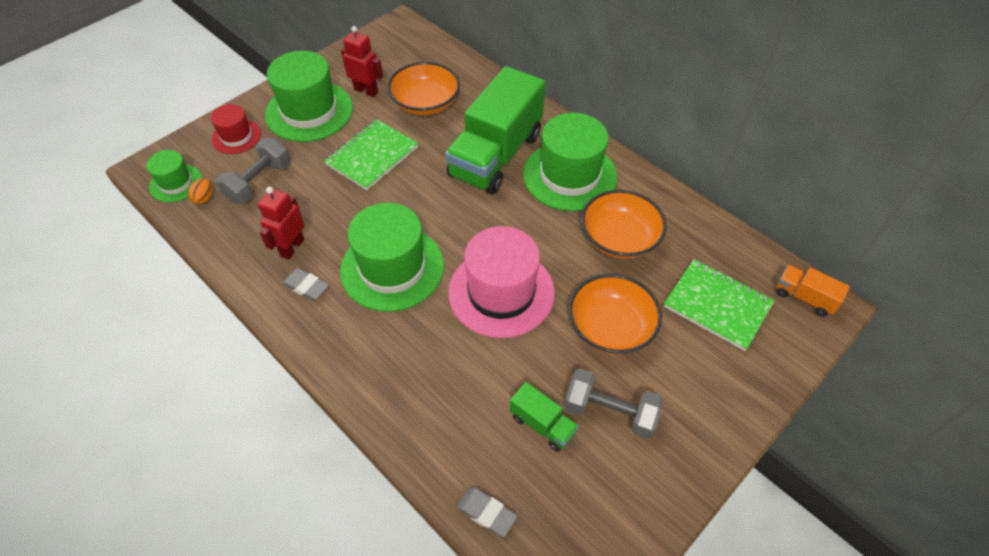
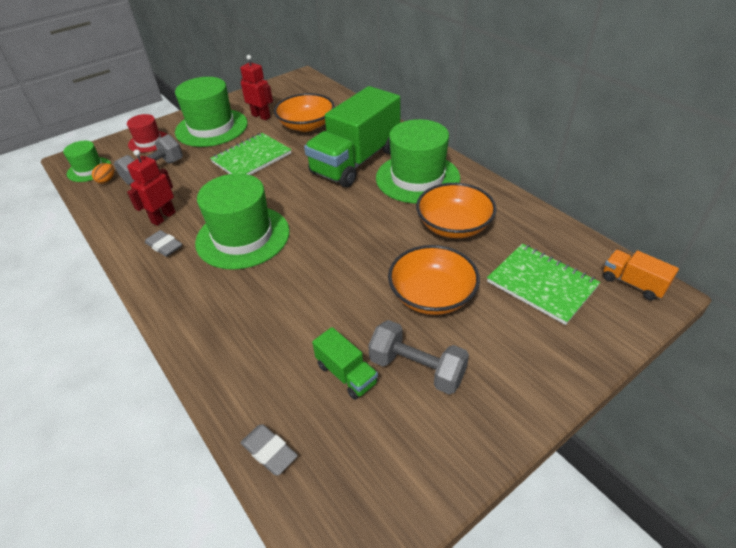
camera: 10 degrees right, 10 degrees down
pink hat [448,226,555,338] -> none

